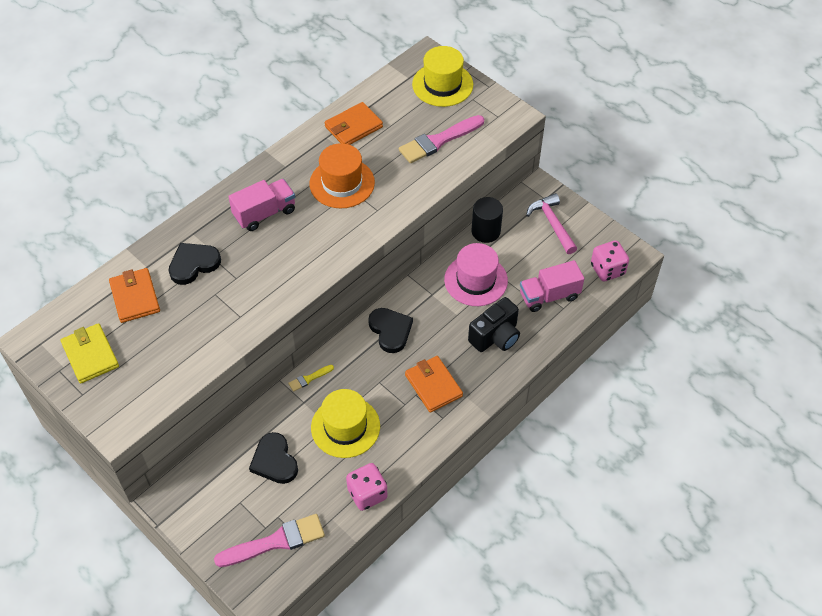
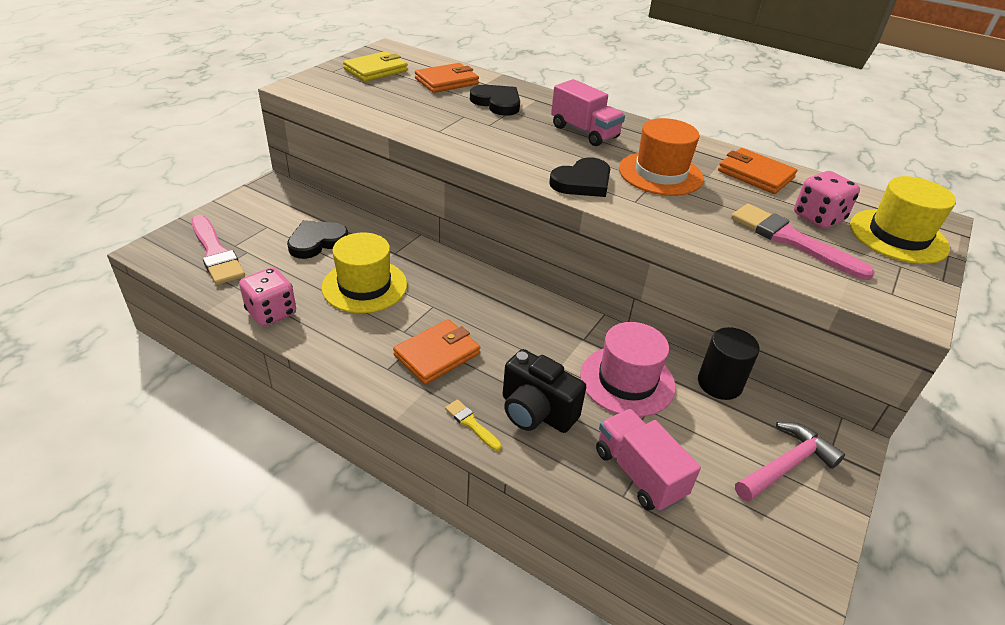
camera: 75 degrees right, 15 degrees down
yellow brush [288,365,334,392] -> yellow brush moved to [445,399,502,451]
black heart [368,308,413,353] -> black heart moved to [549,157,610,197]
pink dice [591,240,629,281] -> pink dice moved to [794,171,860,229]

